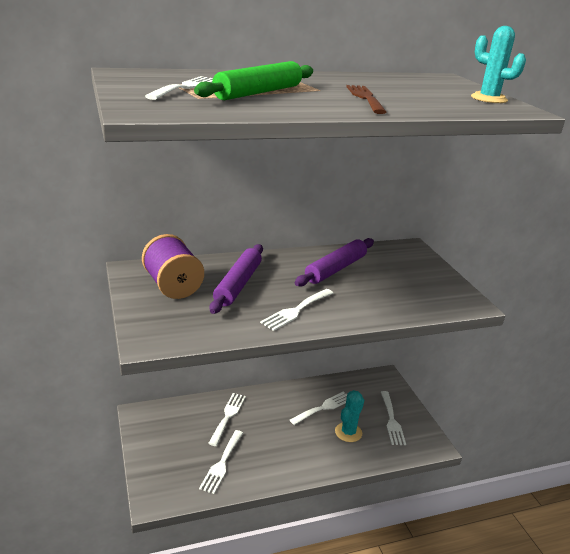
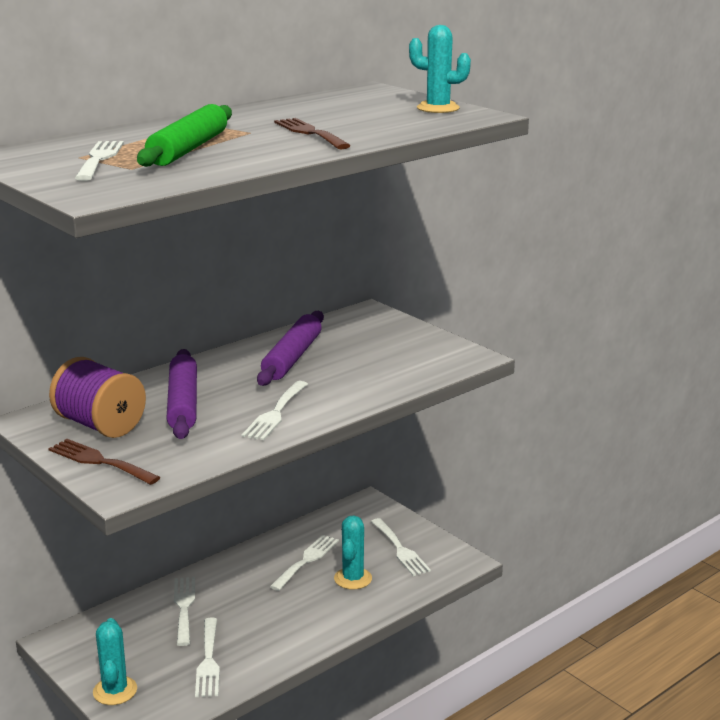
camera: 20 degrees left, 5 degrees down
none -> brown fork [48,439,160,485]
none -> turquoise cactus [93,618,137,705]

